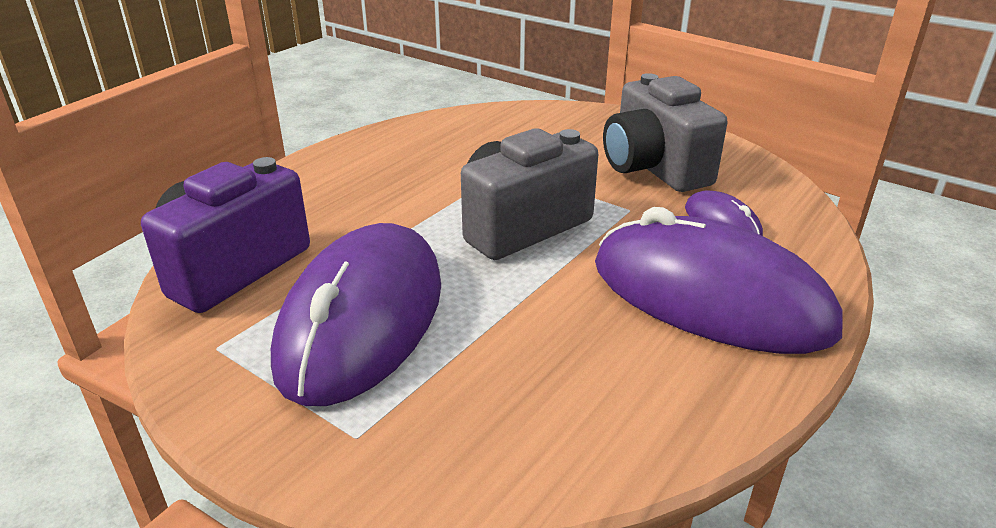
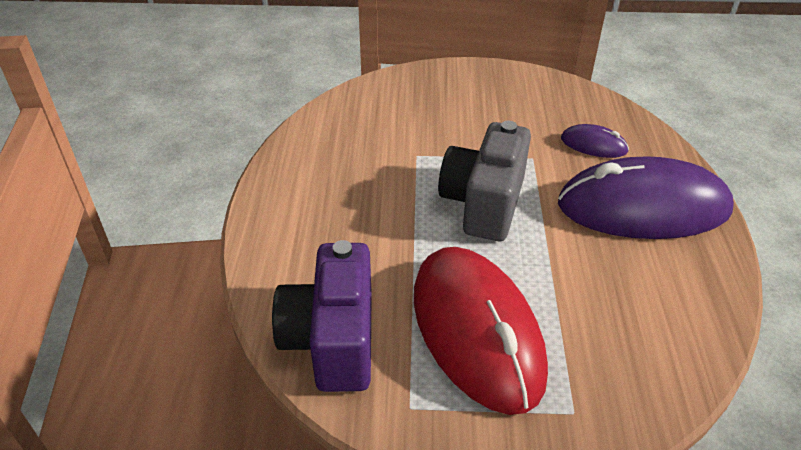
camera: 35 degrees left, 10 degrees up
purple mouse [271,223,441,406] -> red mouse [414,247,548,415]
grey camera [603,73,728,192] -> none

